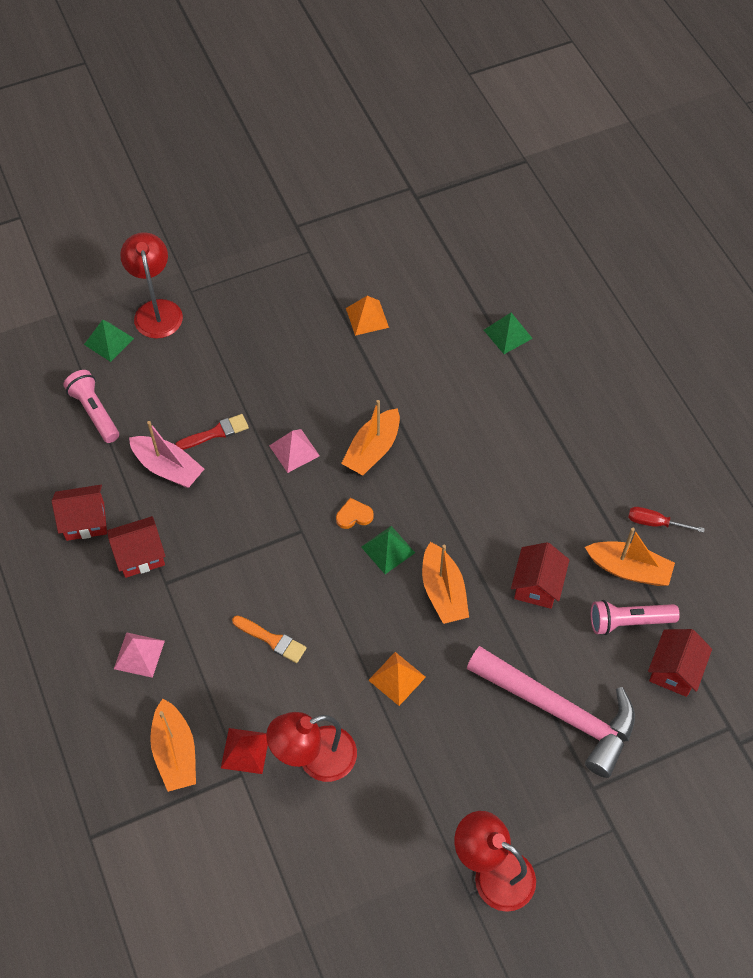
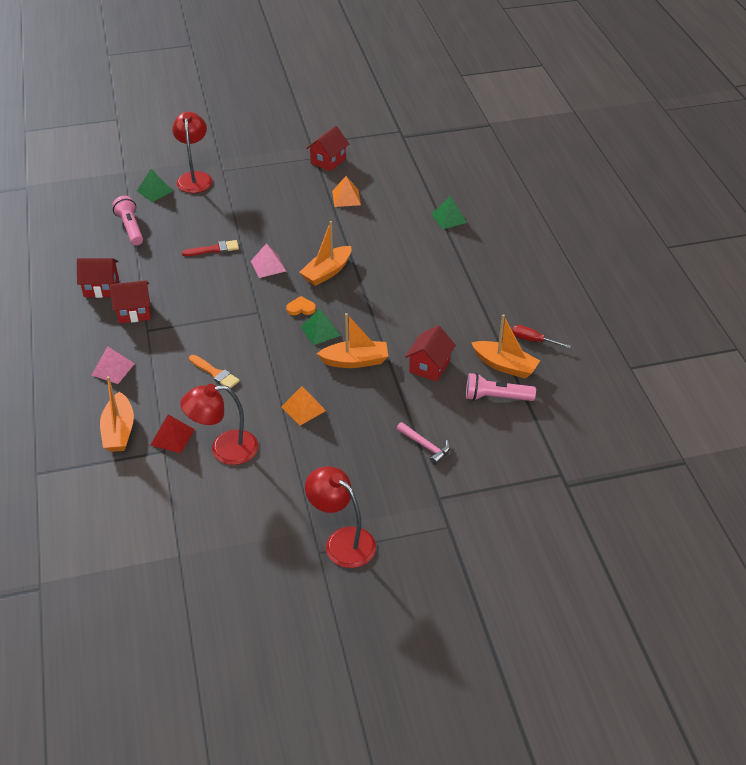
camera: 10 degrees right, 15 degrees down
pink boat [129,421,204,488] -> none
orange boat [422,542,469,624] -> orange boat turned 90 degrees counterclockwise [317,313,388,368]
pink hammer [467,646,635,778] -> pink hammer [397,422,450,465], size x0.43
red house [648,629,712,697] -> red house moved to [306,126,349,171]

